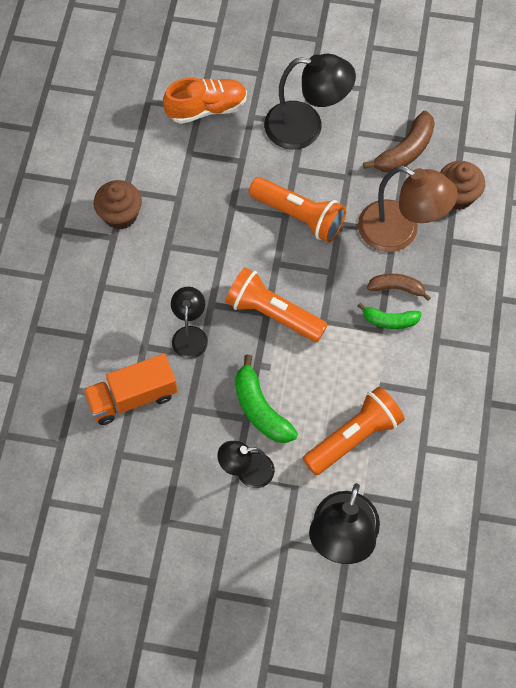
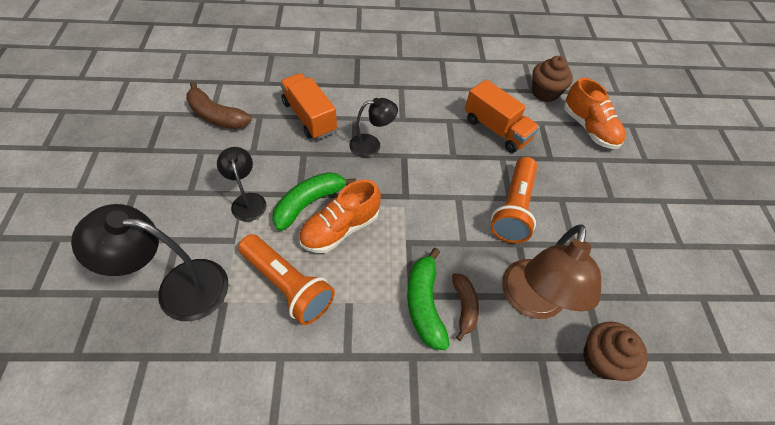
camera: 75 degrees right, 10 degrees down
brown cupcake [94,180,142,230] -> brown cupcake moved to [532,56,573,102]
orange flashlight [225,267,328,342] -> none
black lamp [264,54,356,149] -> none
green banana [358,303,422,329] -> green banana [407,248,450,350], size x1.53
brown banana [363,111,435,172] -> brown banana moved to [186,82,252,129]
none -> orange shoe [299,180,381,253]
none -> orange truck [465,79,540,153]

